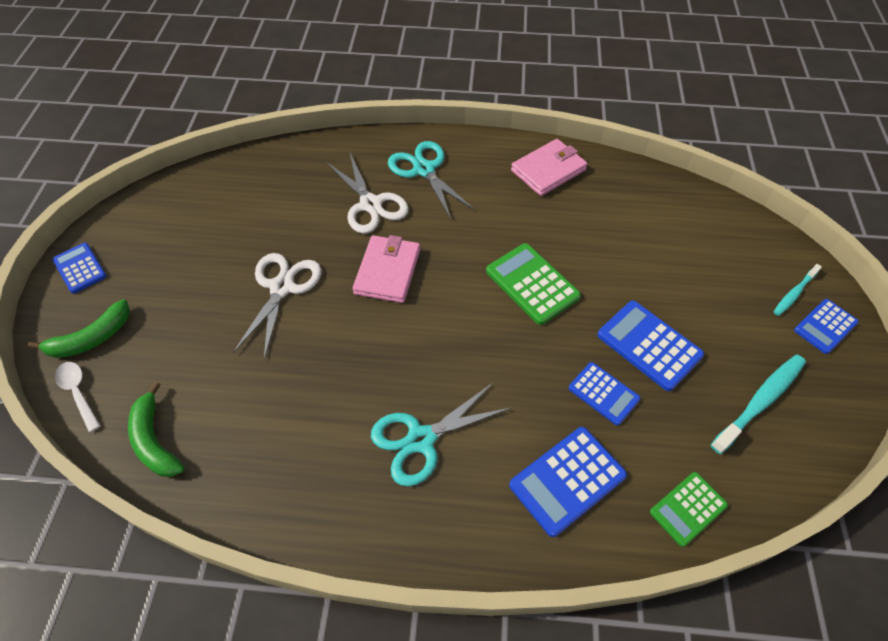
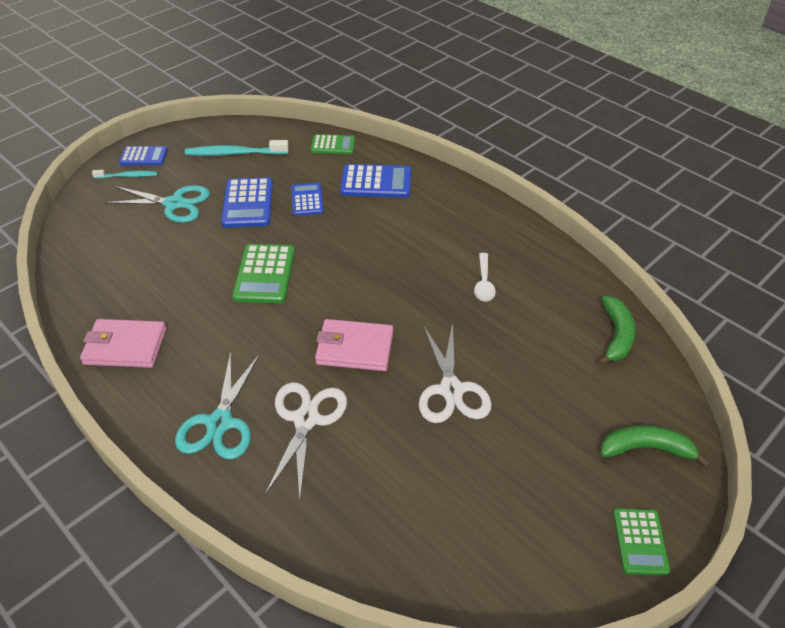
camera: 140 degrees left, 10 degrees down
blue calculator [53,242,107,294] -> green calculator [613,508,670,575]
white spoon [55,362,100,432] -> white spoon moved to [474,253,496,302]
white scissors [233,253,321,359] -> white scissors turned 60 degrees counterclockwise [419,323,492,423]
pink wallet [353,235,420,303] -> pink wallet turned 45 degrees clockwise [315,319,393,371]
turquoise scissors [371,382,512,486] -> turquoise scissors moved to [104,185,210,223]

